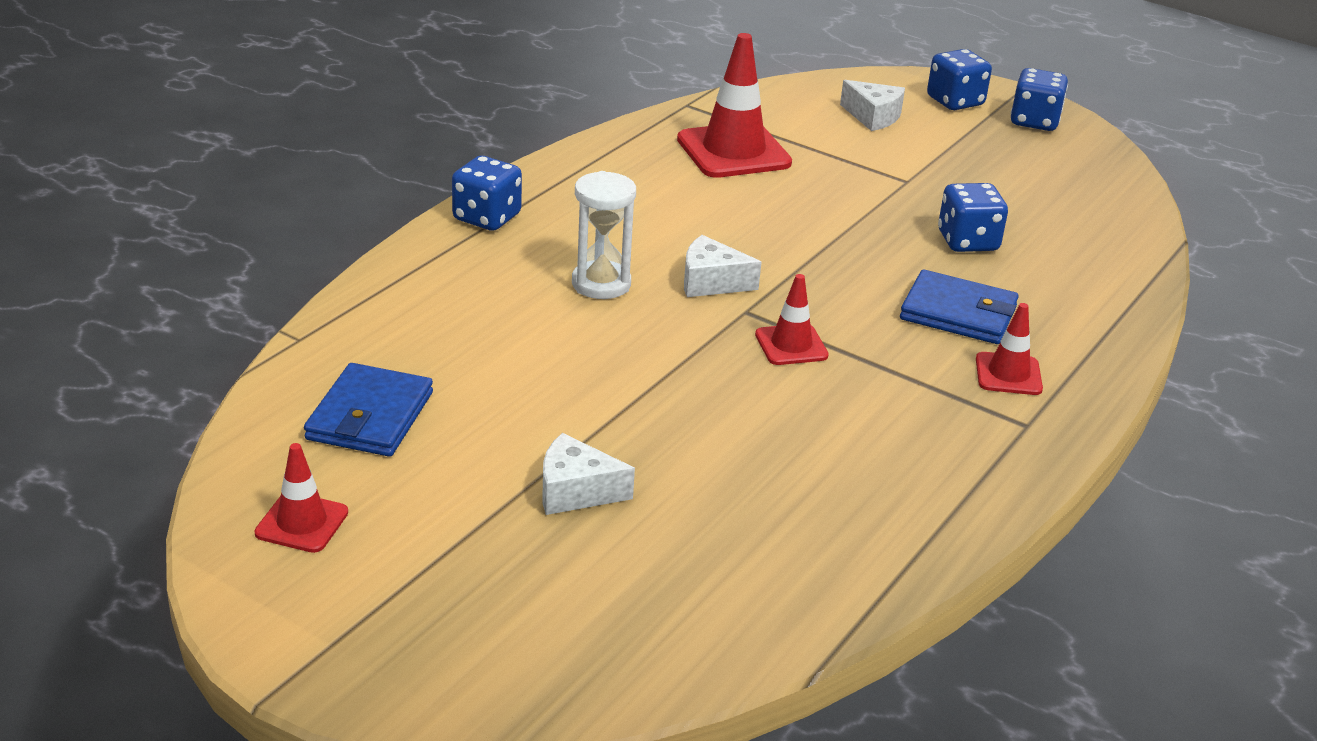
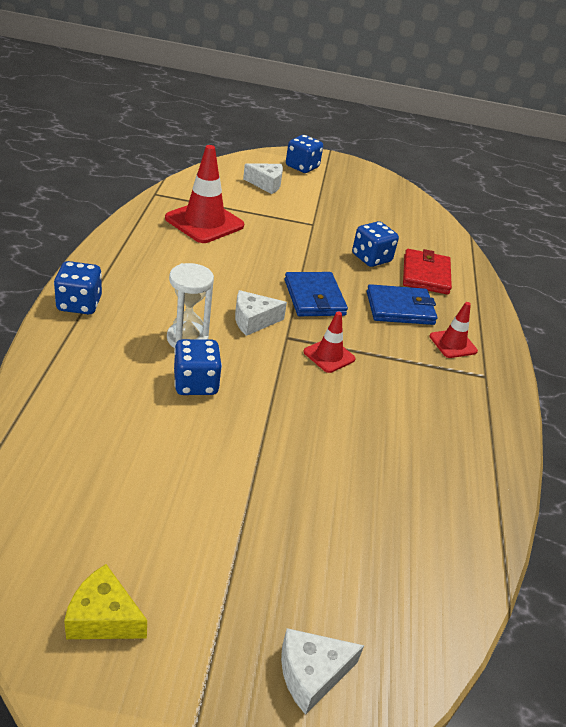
camera: 30 degrees left, 5 degrees up
red traffic cone [254,443,348,553] -> yellow cheese [64,564,147,639]
blue wallet [304,363,433,457] -> blue wallet moved to [285,272,348,316]
white cheese [543,433,635,515] -> white cheese moved to [281,628,364,715]
blue dice [1010,68,1068,131] -> blue dice moved to [174,339,222,395]
none -> red wallet [403,249,452,295]

